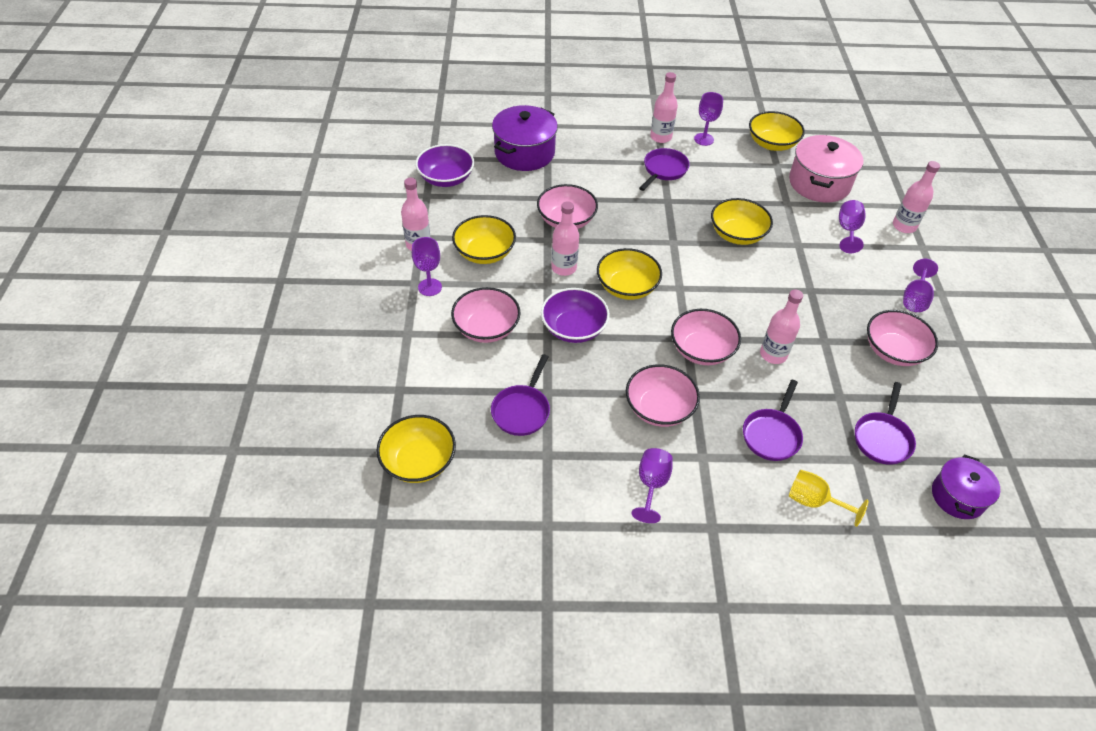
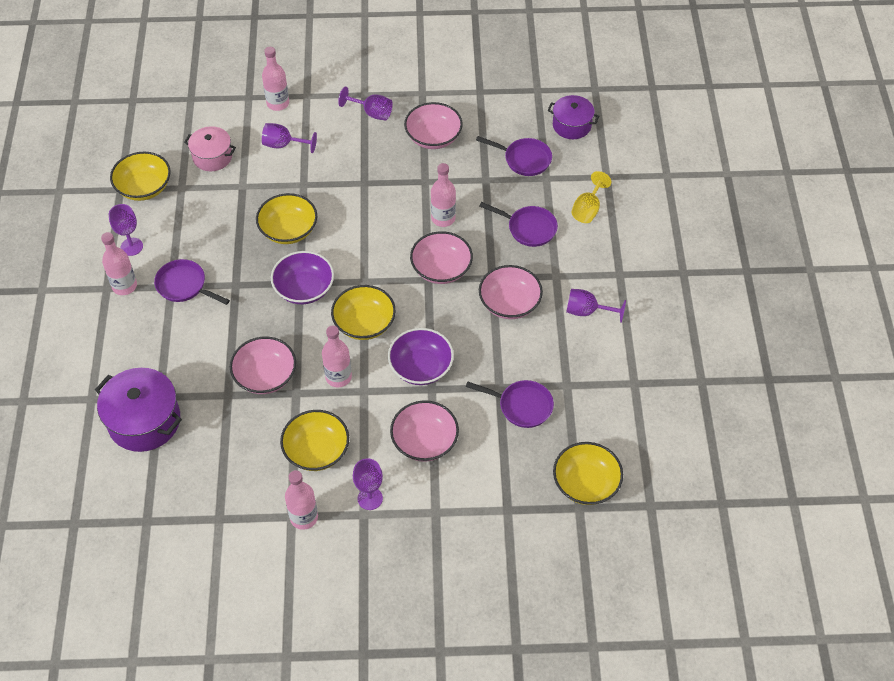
camera: 90 degrees left, 5 degrees up
purple bowl [415,144,474,187] -> purple bowl moved to [271,251,334,304]
pink pot [789,135,863,203] -> pink pot [184,126,236,171], size x0.63

